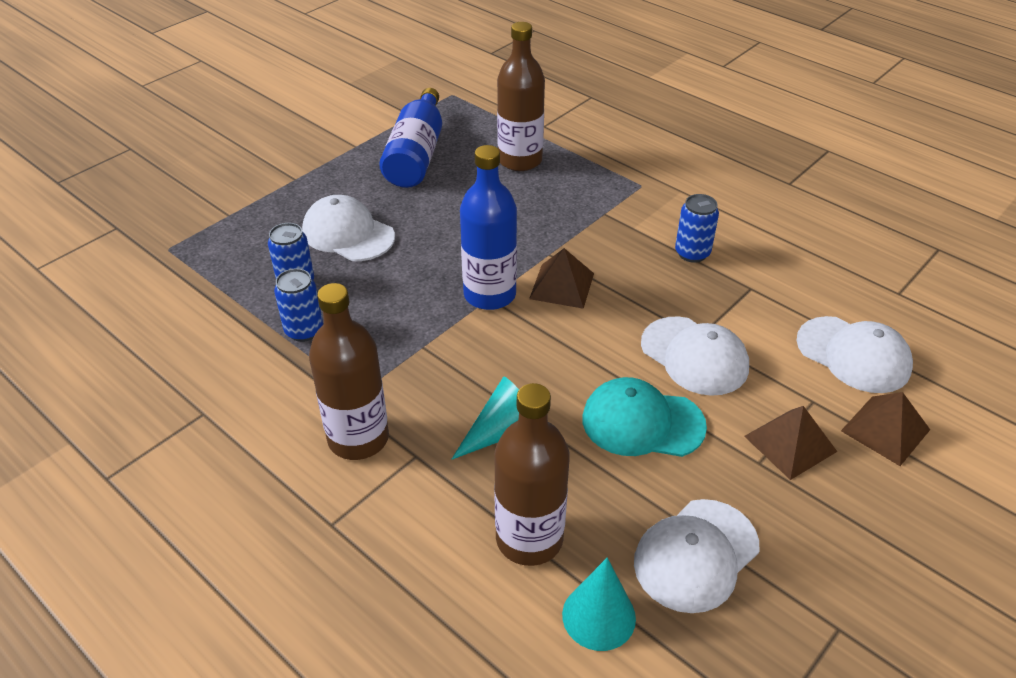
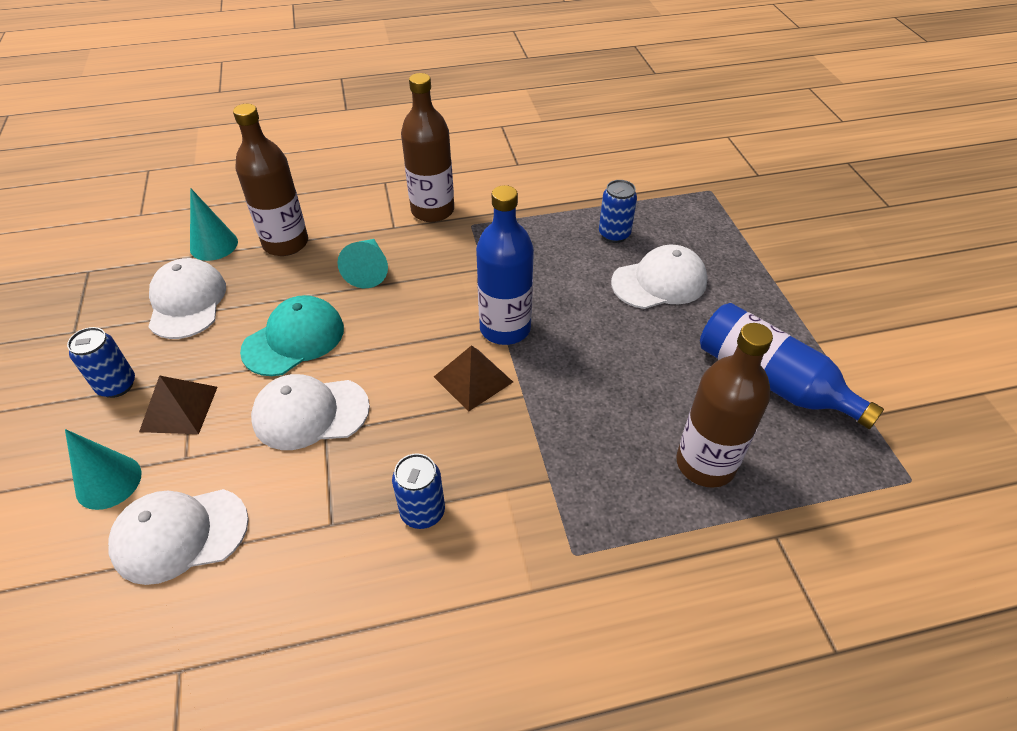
camera: 125 degrees right, 5 degrees up
blue can [274,269,323,342] -> blue can moved to [67,327,135,398]
brown pyramid [841,392,930,466] -> turquoise cone [65,429,142,510]

